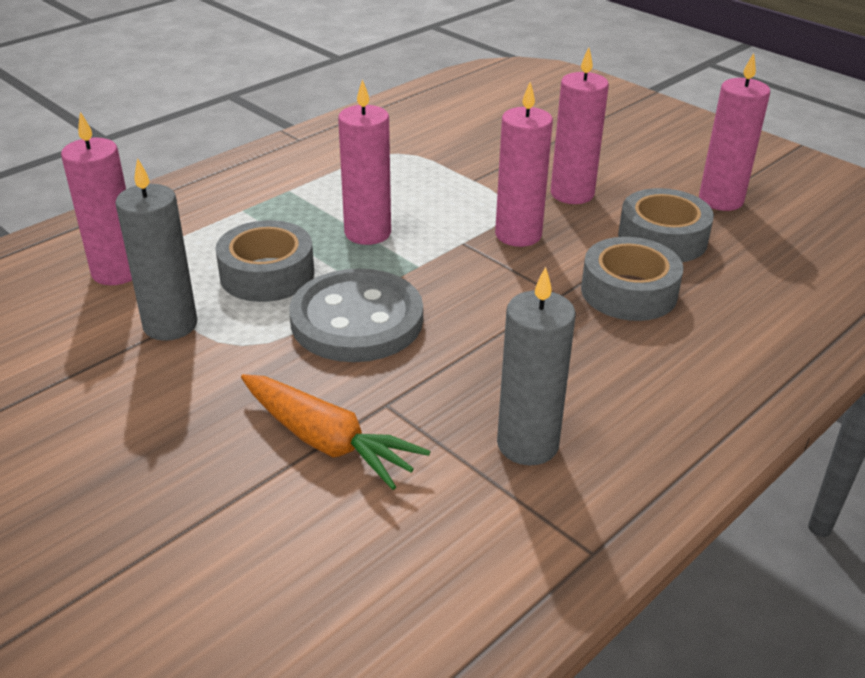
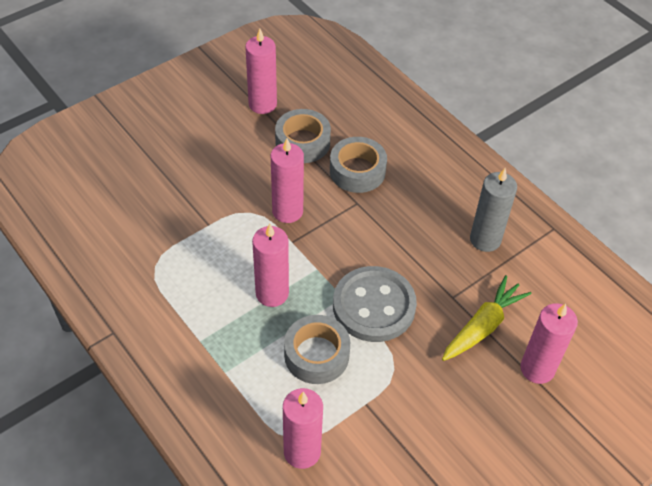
camera: 85 degrees left, 15 degrees up
grey candle [115,158,197,341] -> none
orange carrot [241,374,430,490] -> yellow carrot [442,275,531,361]
pink candle [551,48,609,204] -> pink candle moved to [520,303,578,384]

